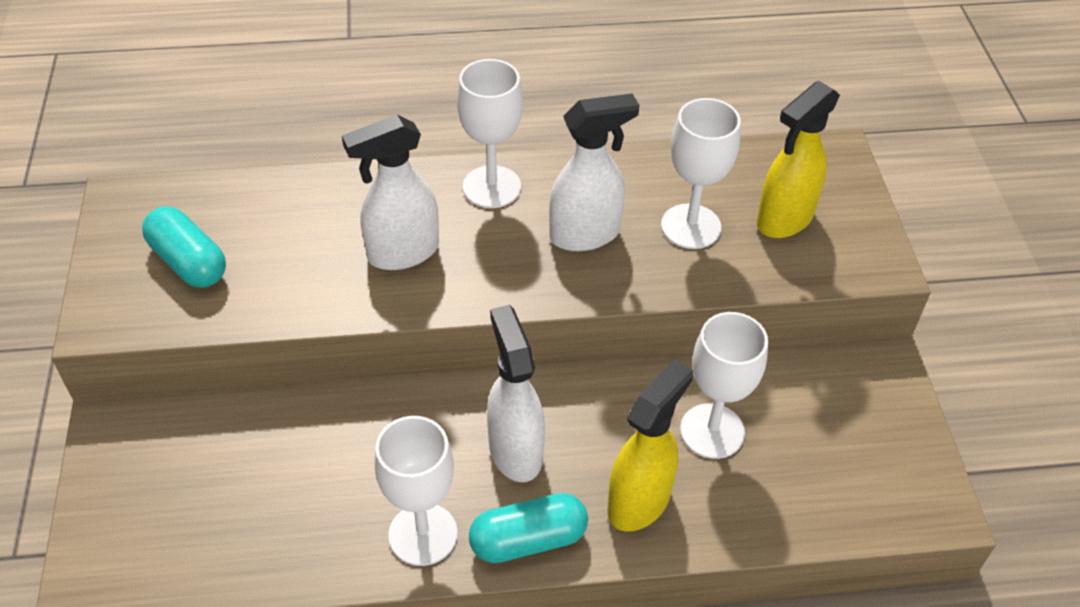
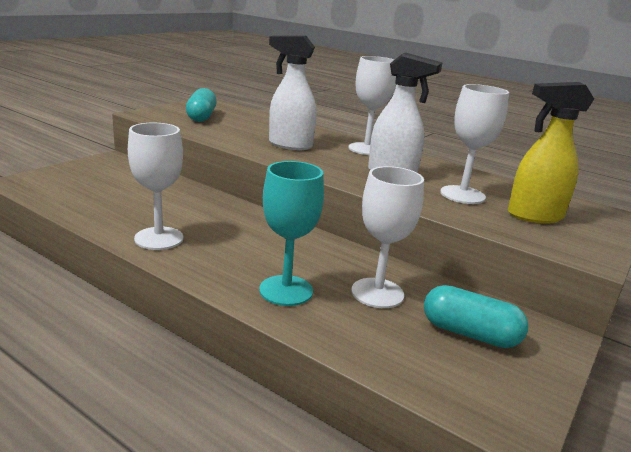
camera: 40 degrees right, 25 degrees down
turquoise capsule [469,493,588,563] -> turquoise capsule moved to [424,285,529,348]
white spray bottle [487,305,545,482] -> none
yellow spray bottle [607,359,693,532] -> turquoise goblet [259,161,324,306]

